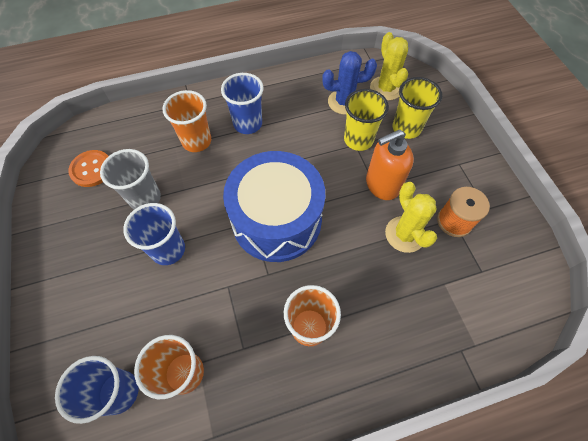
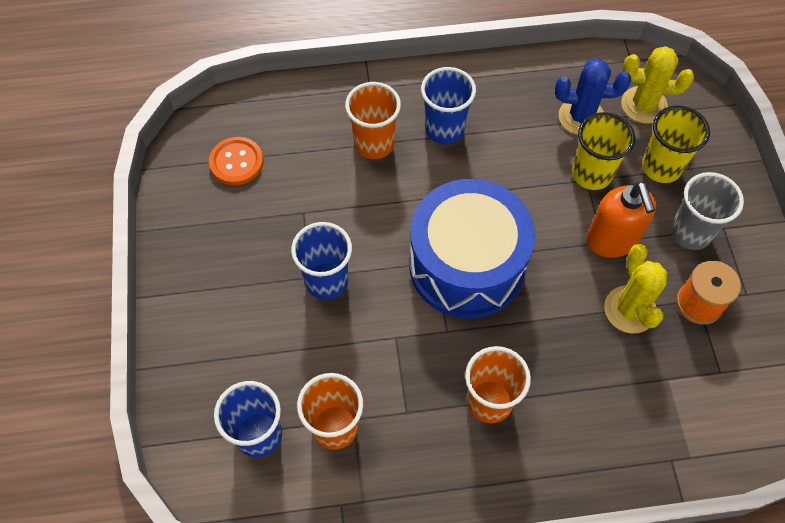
camera: 10 degrees right, 0 degrees up
grey cup [100,149,161,209] -> grey cup moved to [670,172,744,250]
orange soap dispenser [366,129,414,200] -> orange soap dispenser turned 90 degrees counterclockwise [587,181,656,258]
yellow cactus [370,32,408,101] -> yellow cactus turned 75 degrees counterclockwise [621,46,694,123]

